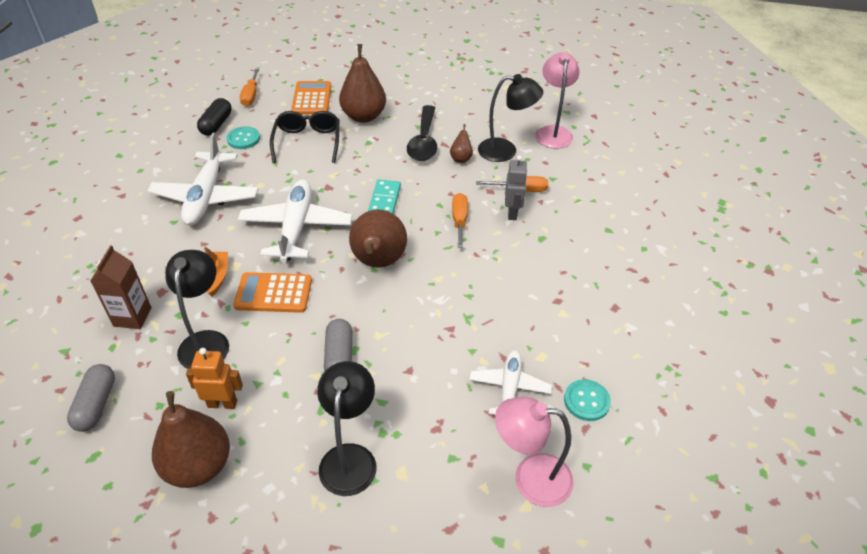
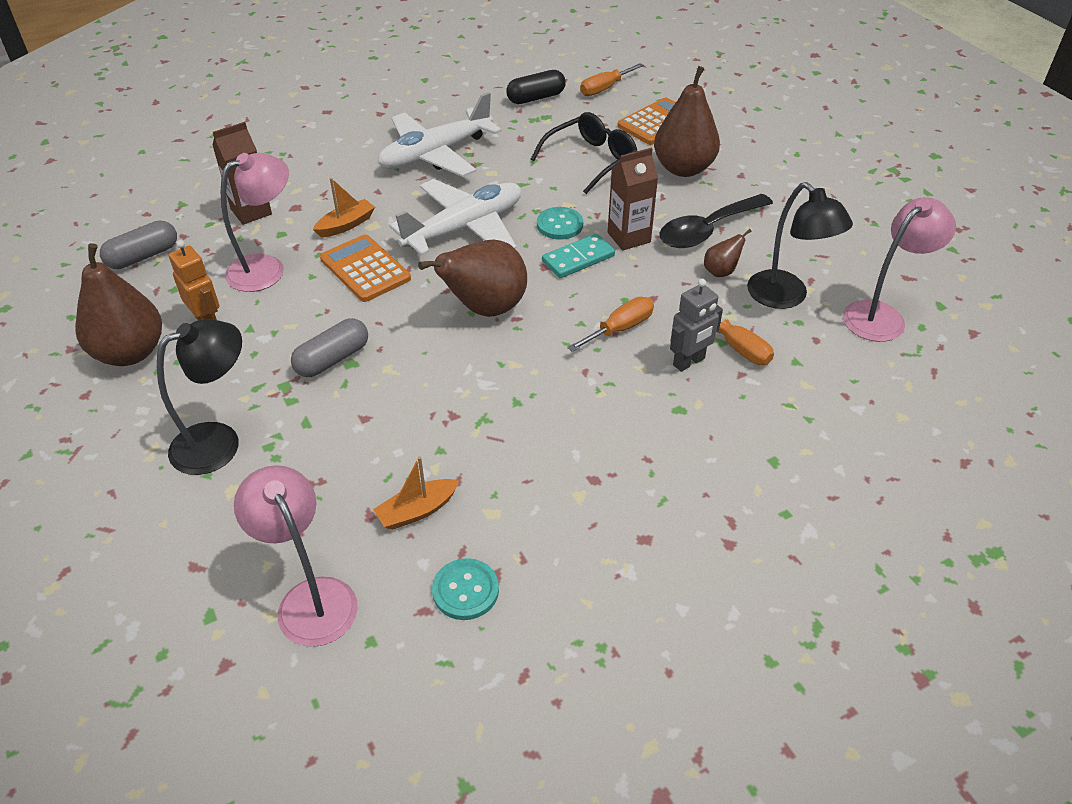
camera: 50 degrees right, 0 degrees up
black lamp [165,250,229,369] -> pink lamp [221,153,289,292]
turquoise button [226,126,260,149] -> turquoise button moved to [537,207,583,240]
white plane [469,350,552,415] -> orange boat [373,456,459,530]
none -> brown carton [608,148,658,250]

